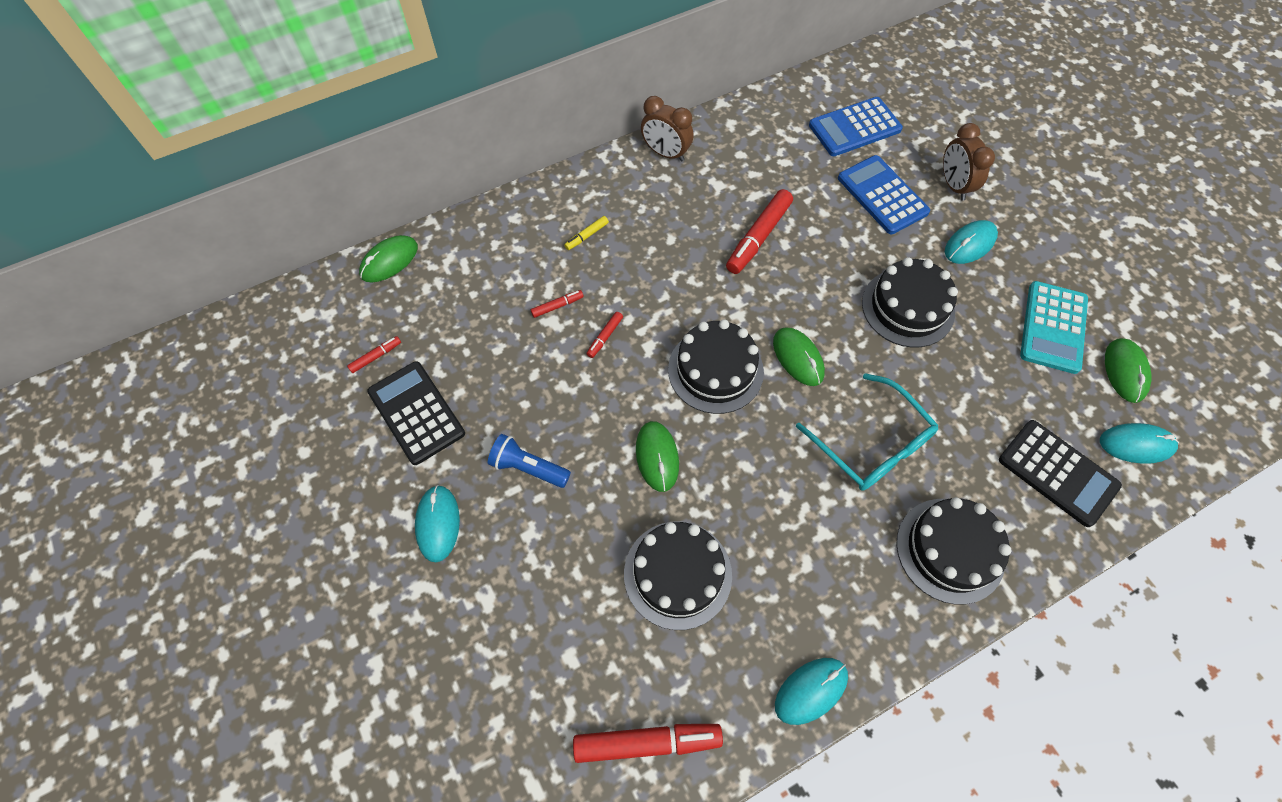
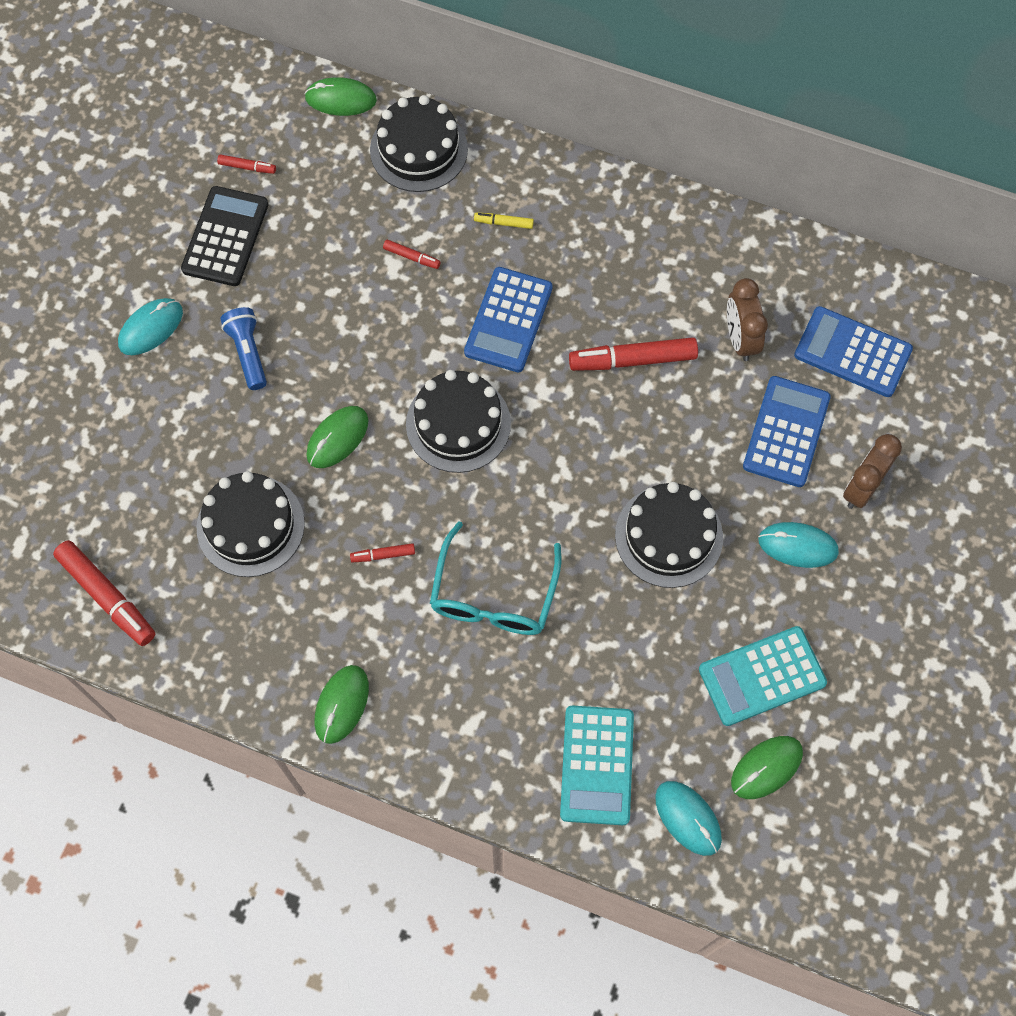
camera: 50 degrees right, 5 degrees up
red marker [587,312,623,358] -> red marker moved to [350,543,415,563]
brown clock [641,96,694,162] -> brown clock moved to [727,278,768,361]
green mouse [773,327,825,386] -> green mouse moved to [315,665,369,744]
turquoise mouse [775,658,848,725] -> none
black cake [897,497,1011,605] -> black cake moved to [370,95,468,192]
black calculator [999,420,1122,527] -> turquoise calculator [560,705,634,825]
none -> blue calculator [464,267,553,372]

